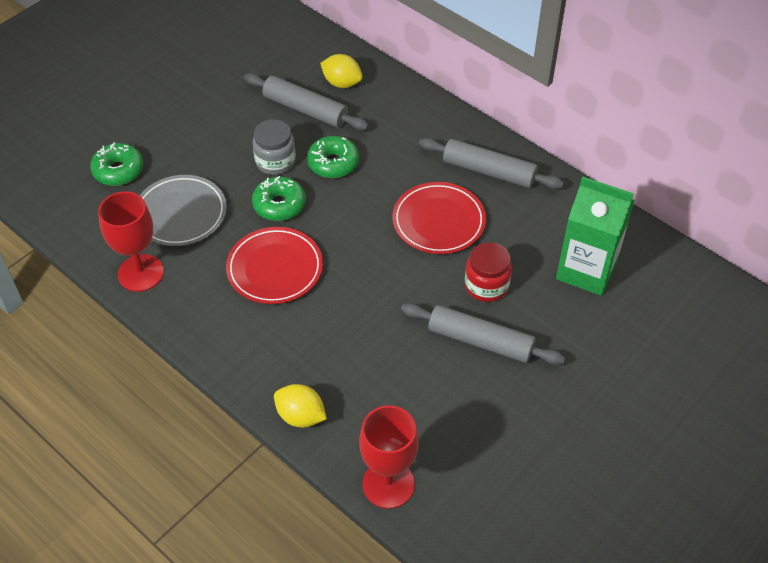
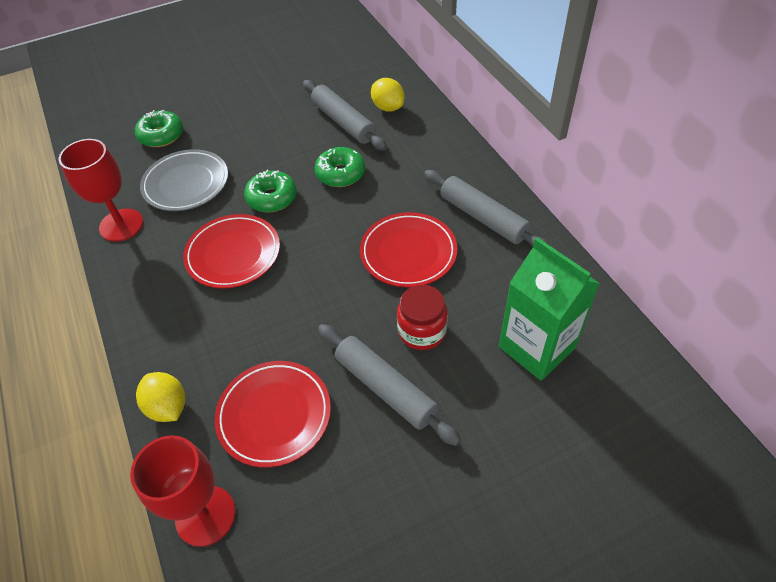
camera: 25 degrees right, 0 degrees up
grey jar [253,119,296,175] -> none
none -> red plate [215,361,331,468]

